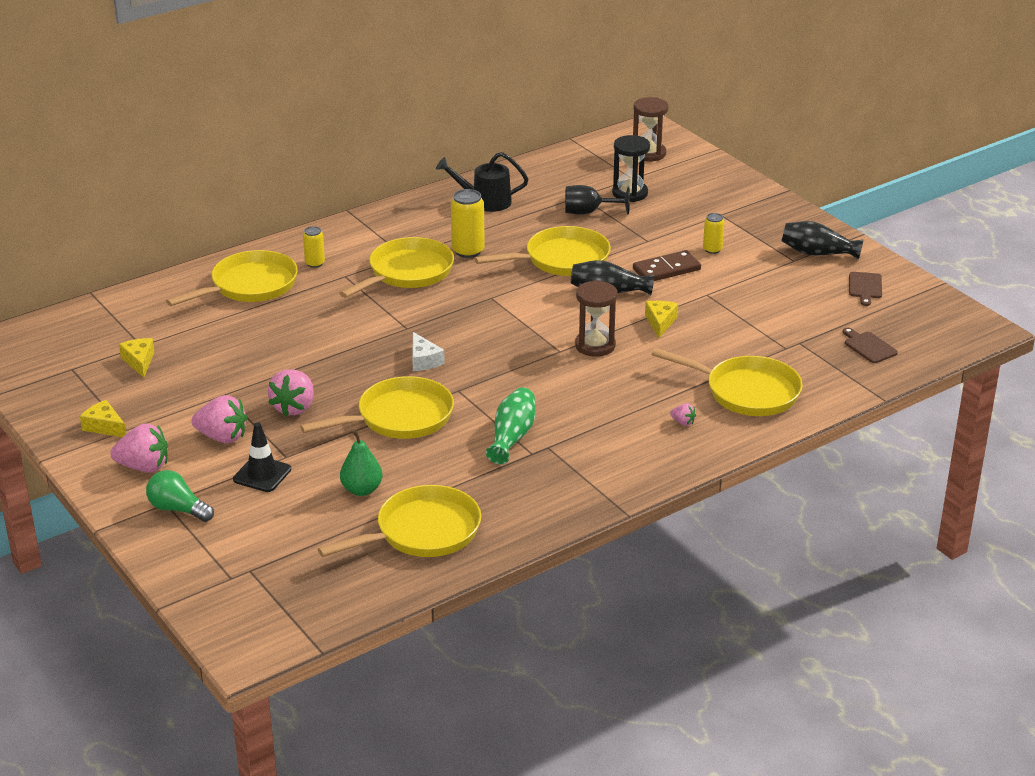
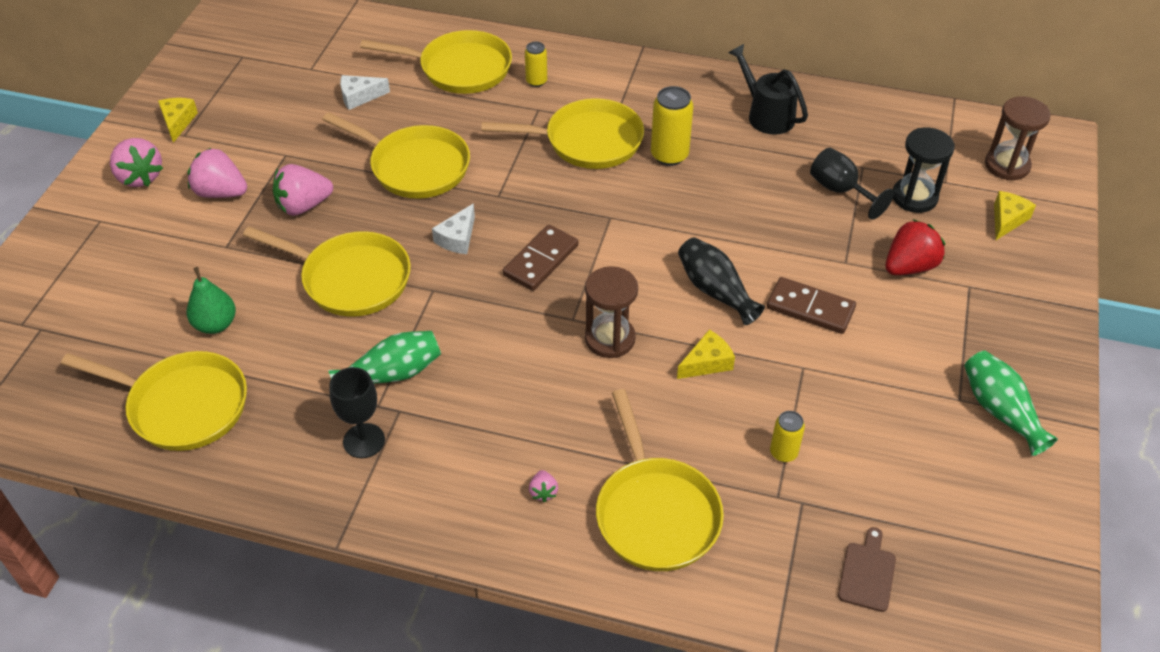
camera: 50 degrees right, 15 degrees up
yellow cheese [119,338,154,378] -> yellow cheese moved to [994,191,1036,240]
green light bulb [146,470,214,522] -> none
pink strawberry [191,395,247,443] -> pink strawberry turned 135 degrees clockwise [188,147,247,198]
black traffic cone [233,422,291,492] -> none
yellow pan [475,226,611,276] -> yellow pan moved to [322,112,470,199]
yellow can [703,213,724,254] -> yellow can moved to [770,411,805,462]
black vase [782,221,863,260] -> green vase [964,351,1058,456]
brown cutting board [849,272,882,306] -> none
none -> black goblet [329,367,385,458]
none -> white cheese [340,75,390,110]
none -> brown domino [503,225,579,291]
none -> red strawberry [885,219,945,275]

